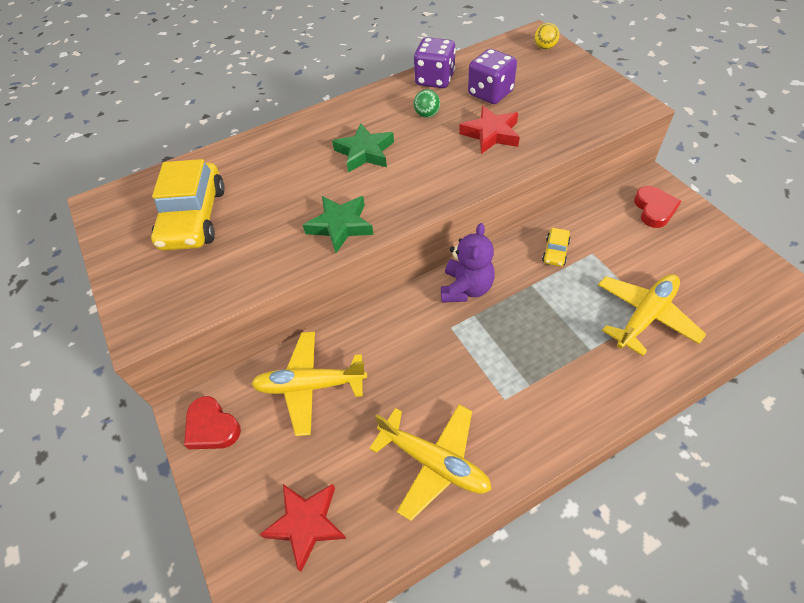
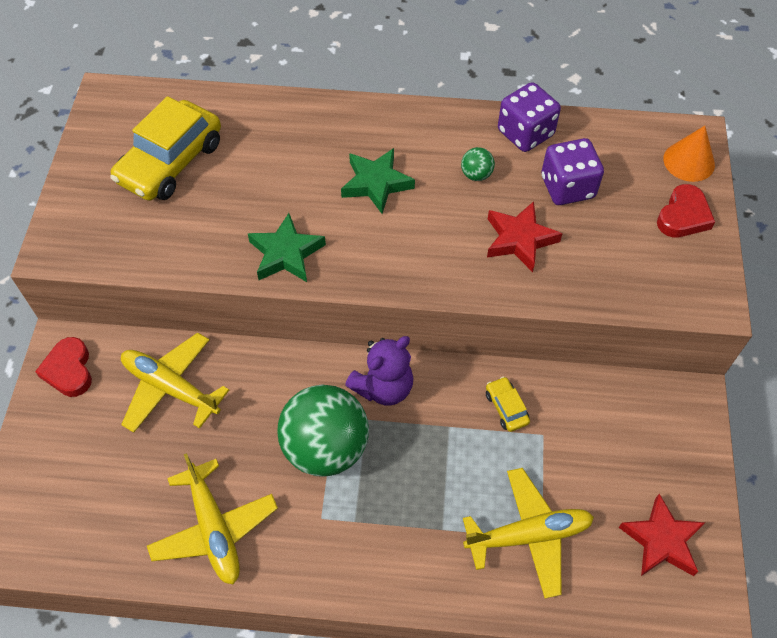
camera: 30 degrees right, 5 degrees up
red star [259,484,346,572] -> red star moved to [619,494,706,576]
yellow ball [535,23,559,50] -> orange cone [663,126,715,182]
yellow car [542,228,571,266] -> yellow car turned 105 degrees clockwise [486,376,530,432]
red heart [634,186,681,228] -> red heart moved to [657,184,715,238]
none -> green ball [277,385,369,477]

